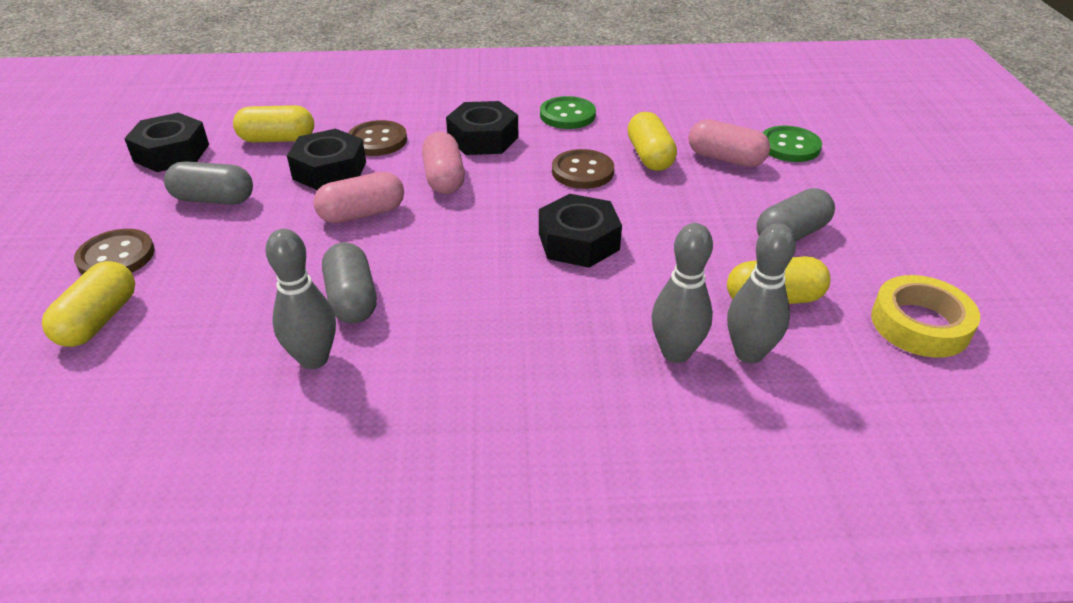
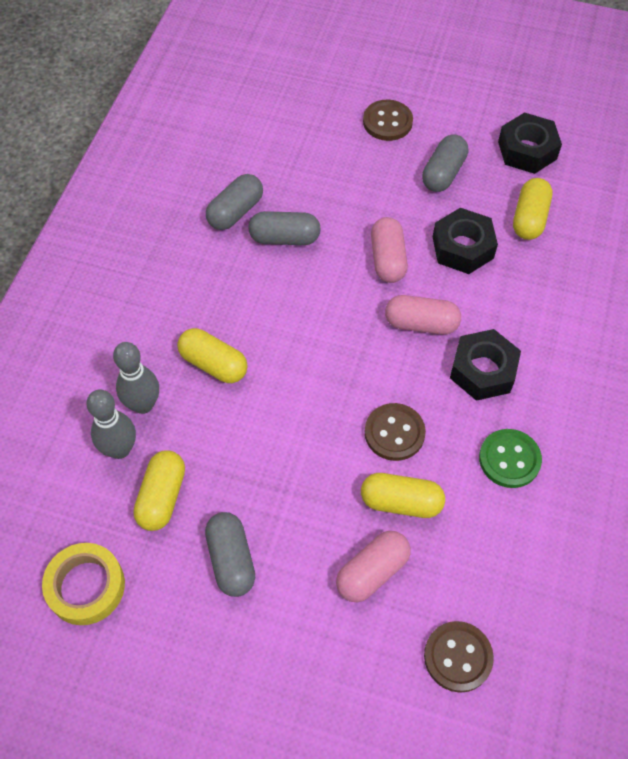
camera: 110 degrees right, 20 degrees up
yellow capsule [42,261,135,347] -> yellow capsule moved to [177,328,248,383]
grey bowling pin [266,229,336,369] -> grey capsule [206,174,263,230]
brown button [348,120,407,156] -> brown button moved to [424,621,494,693]
black nut [539,194,622,268] -> none
green button [762,126,822,162] -> none

